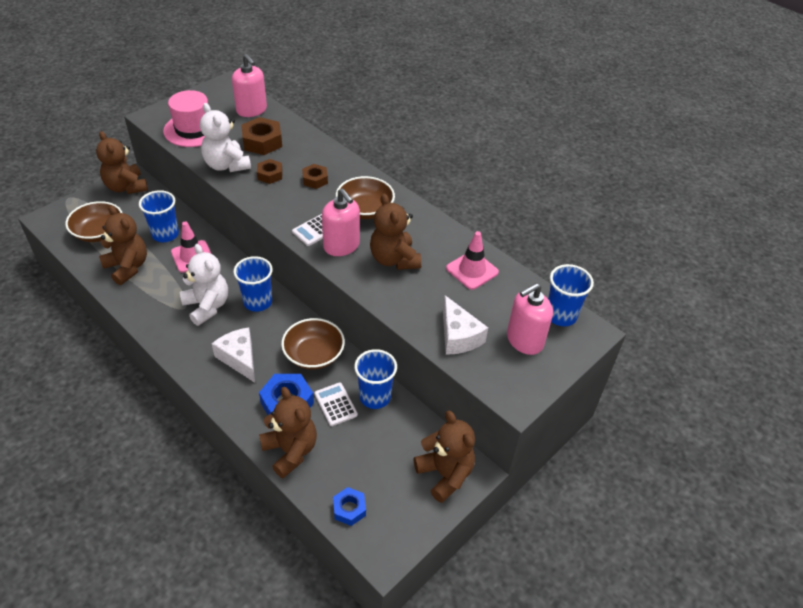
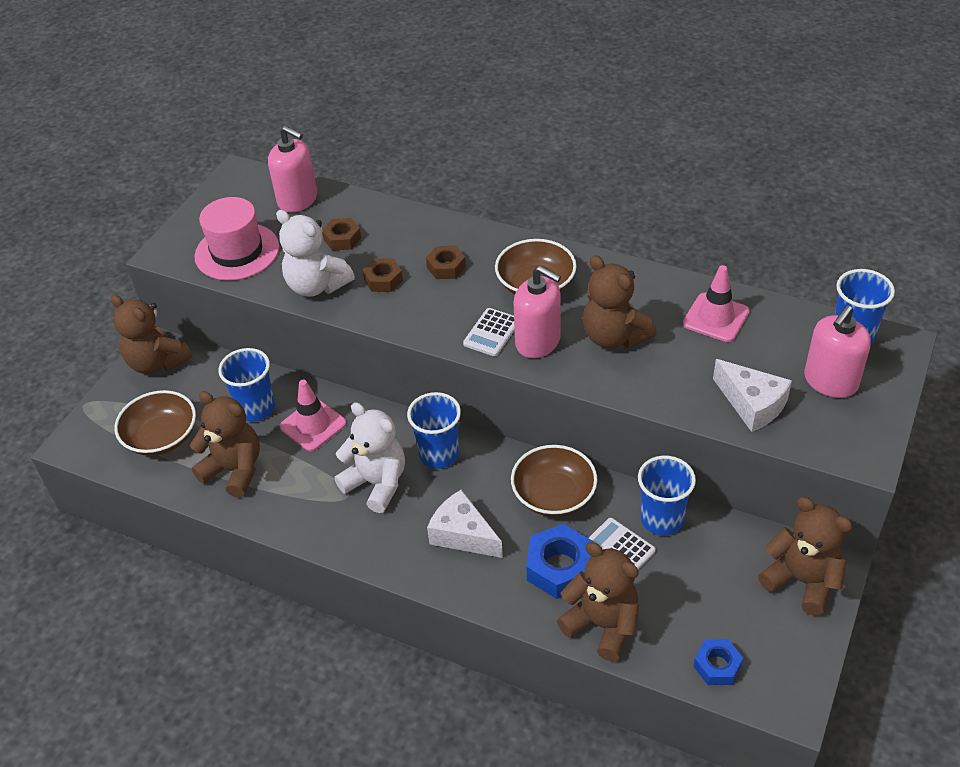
camera: 15 degrees left, 0 degrees up
brown nut [241,117,282,155] -> brown nut [322,218,361,251], size x0.61

